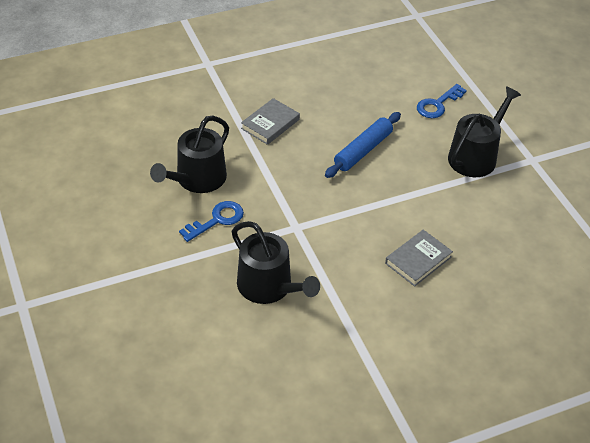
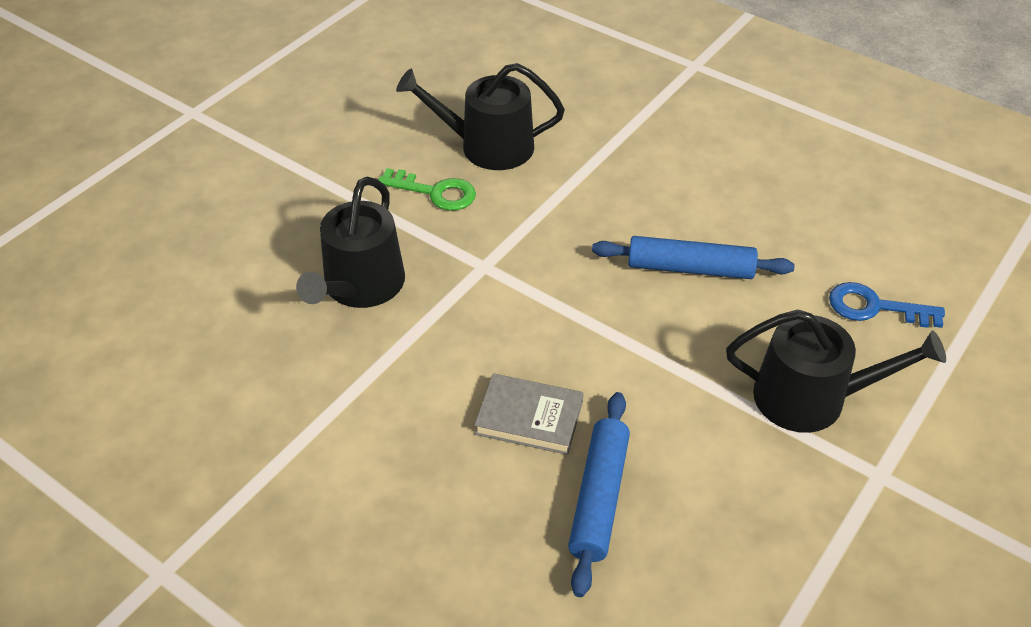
camera: 60 degrees right, 0 degrees up
blue key [179,201,244,242] -> green key [378,168,476,211]
grey book [241,98,300,145] -> none
none -> blue rolling pin [568,392,630,597]

